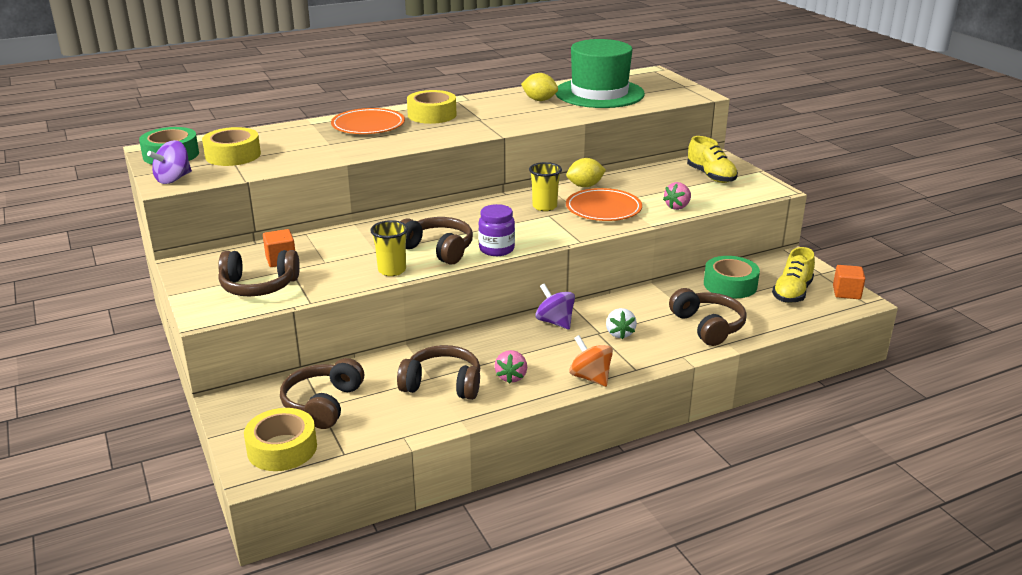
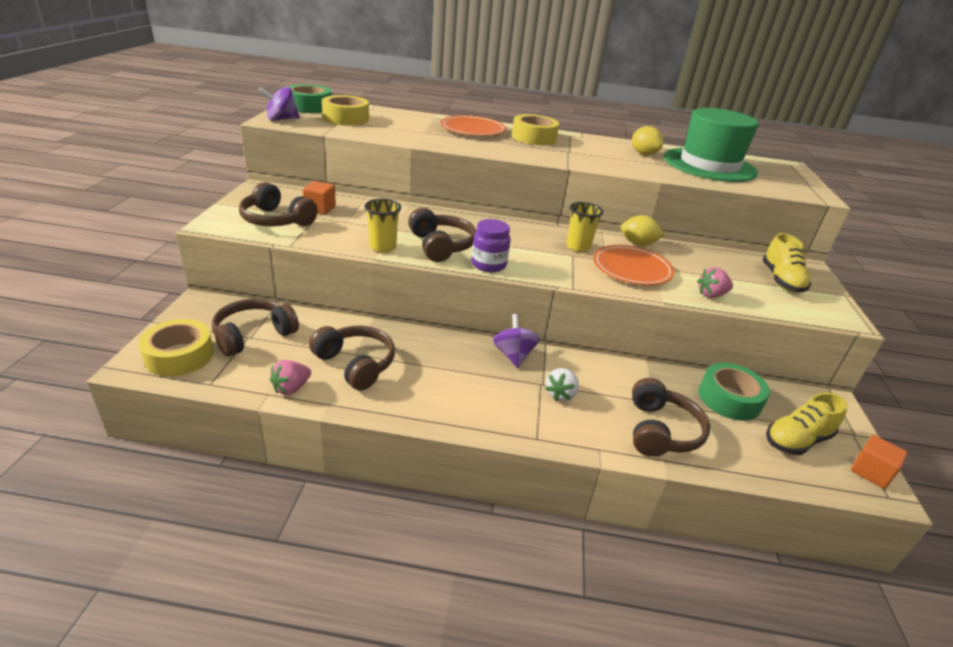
camera: 30 degrees right, 5 degrees up
pink strawberry [494,350,527,384] -> pink strawberry moved to [270,360,311,395]
orange spinning top [569,335,613,387] -> none

